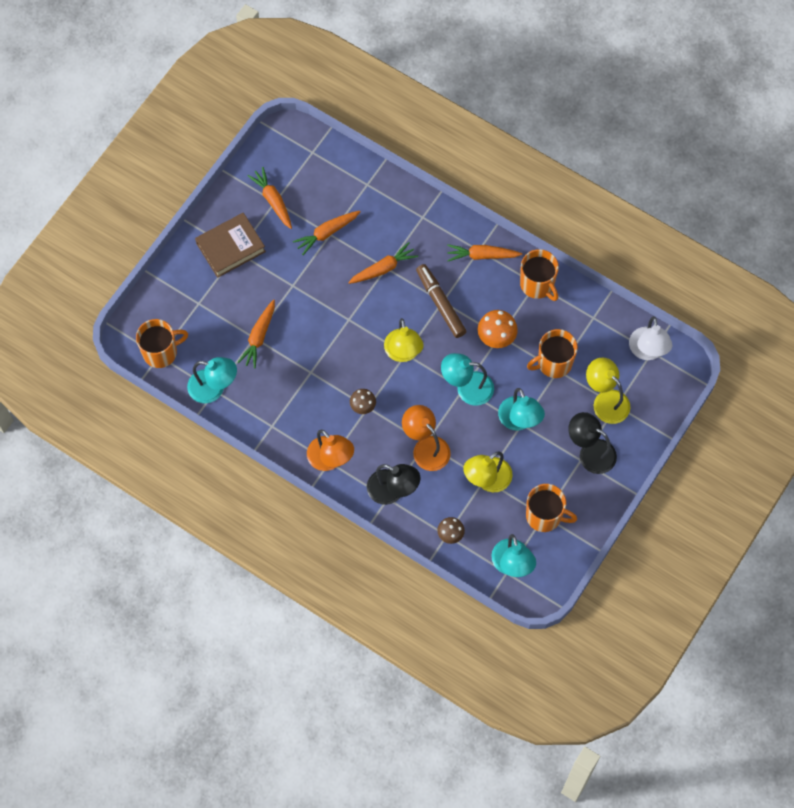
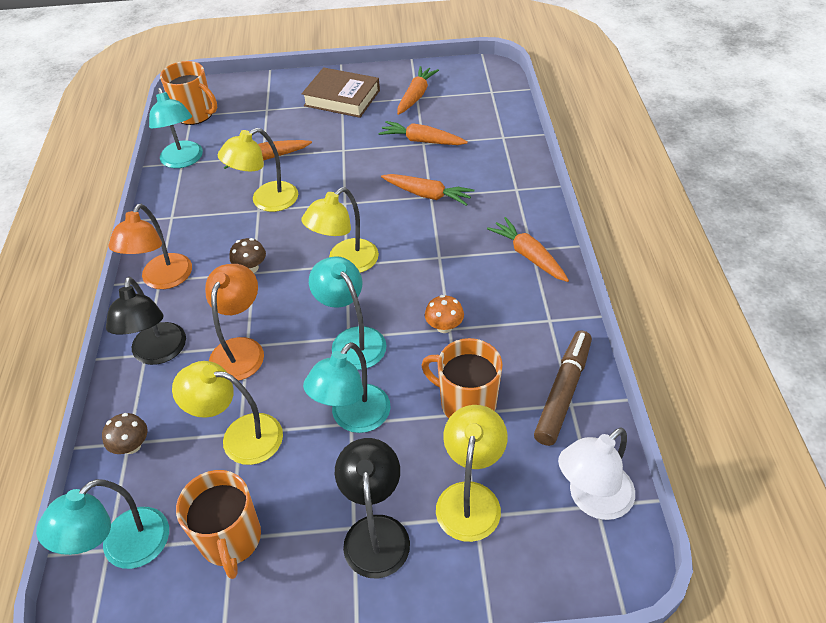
camera: 55 degrees right, 20 degrees down
brown marker [416,264,467,338] -> brown marker moved to [534,330,592,446]
orange mushroom [478,310,518,348] -> orange mushroom [425,295,464,333], size x0.66
orange mug [520,249,559,301] -> none
none -> yellow lamp [218,128,298,212]

